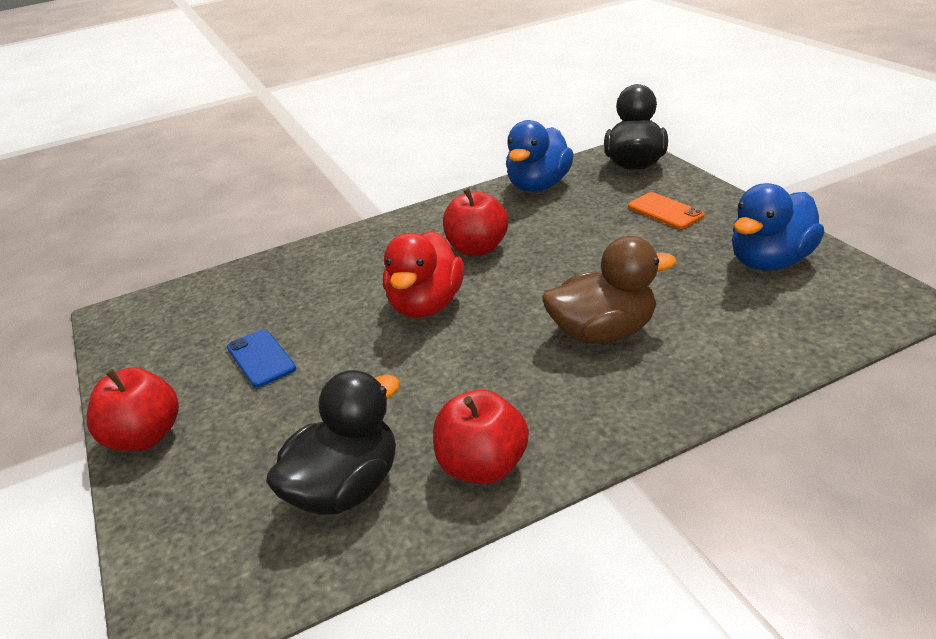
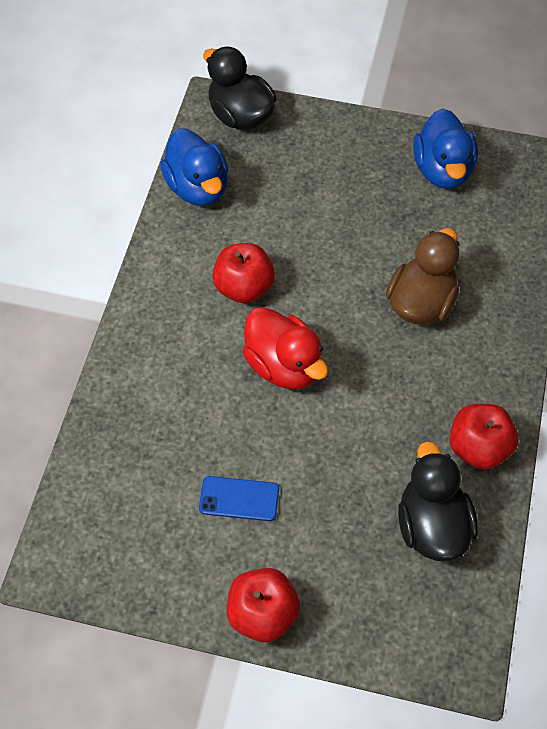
camera: 55 degrees left, 25 degrees up
orange phone [628,192,705,229] -> none

